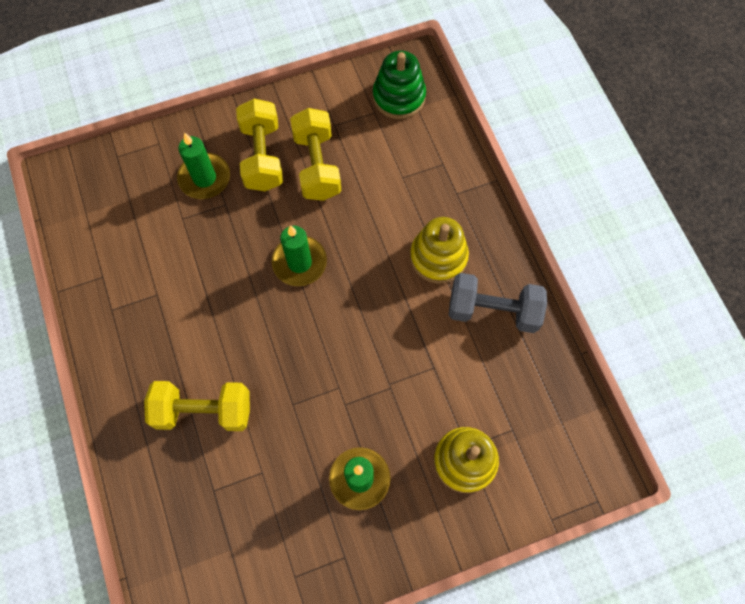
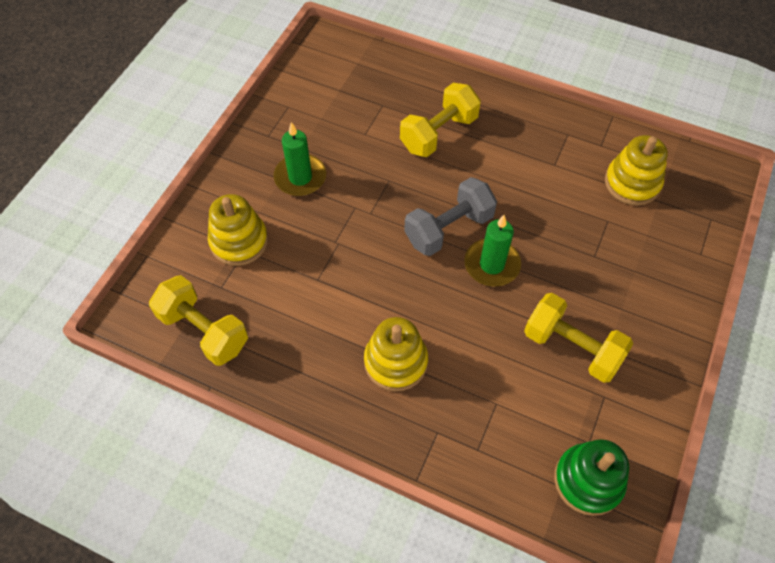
camera: 135 degrees right, 10 degrees down
green candle [177,133,230,199] -> none
yellow dumbbell [236,98,283,191] -> yellow dumbbell moved to [149,275,248,366]
grey dumbbell [449,273,547,333] -> grey dumbbell moved to [404,177,497,256]
none -> yellow stacking toy [605,135,668,205]

